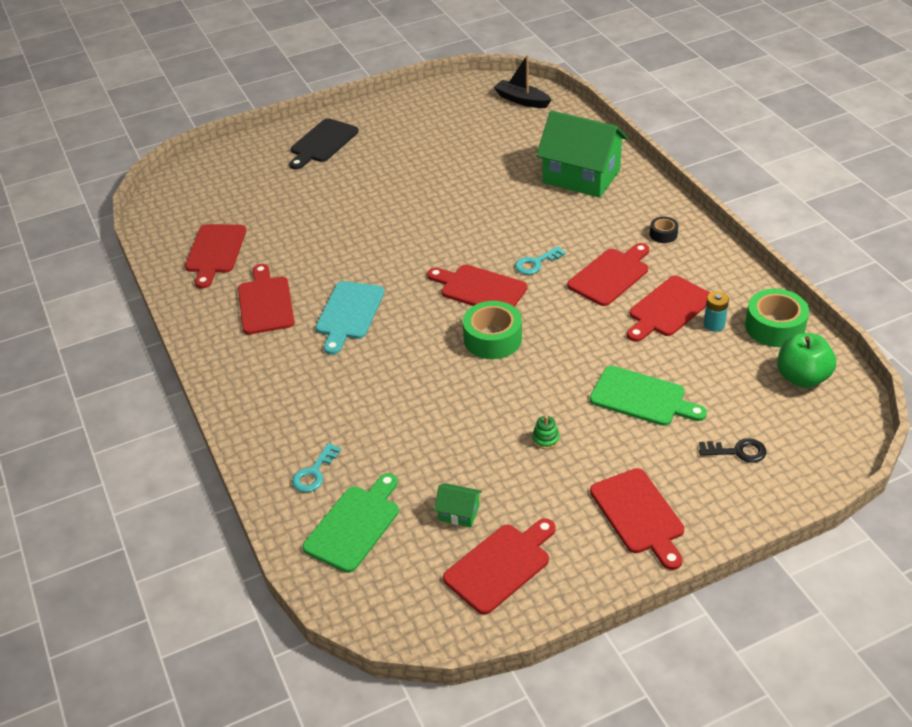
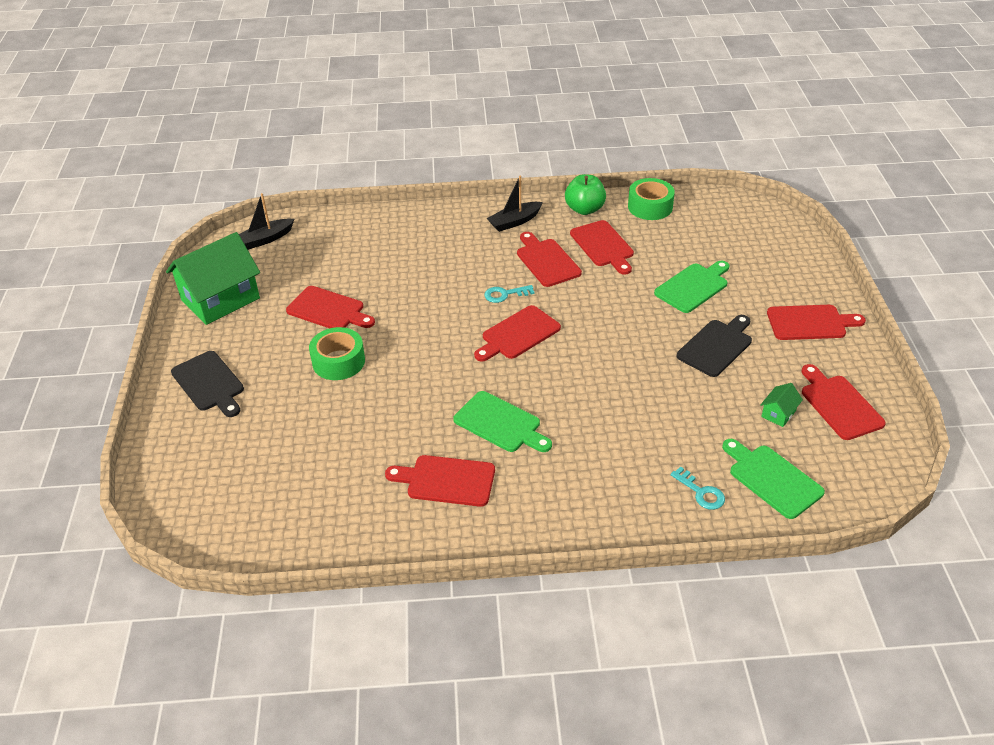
camera: 70 degrees left, 0 degrees up
red cutting board [185,224,246,288] -> red cutting board moved to [286,286,375,328]
turquoise cutting board [316,281,385,355] -> green cutting board [453,391,552,452]
green tape [463,301,522,359] -> green tape moved to [309,327,365,380]
turquoise key [515,246,566,275] -> turquoise key turned 90 degrees clockwise [484,285,534,303]
green stacking toy [532,416,560,449] -> black cutting board [677,315,752,377]
green house [536,111,628,198] -> green house moved to [166,232,260,325]
black tape [650,217,679,243] -> black boat [487,176,543,232]
black key [699,438,766,463] -> none
turquoise battery [704,291,729,332] -> none
green apple [777,333,836,388] -> green apple moved to [565,174,606,215]

